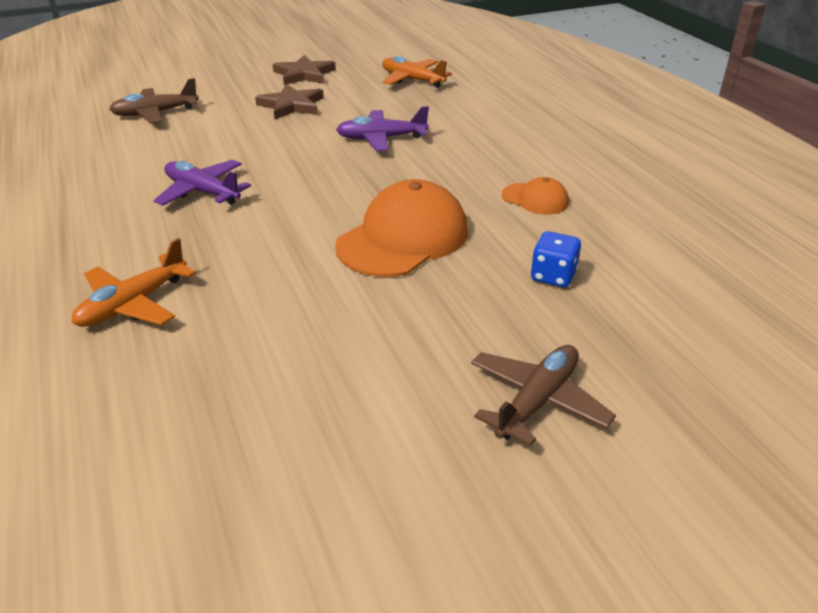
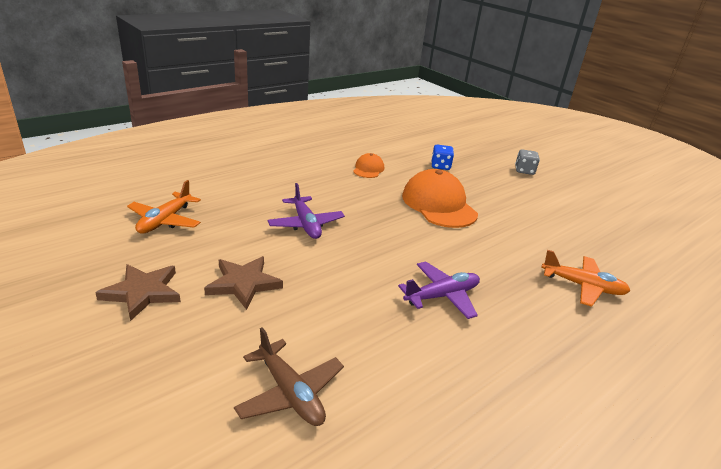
camera: 110 degrees left, 5 degrees down
purple plane [153,160,251,206] -> purple plane turned 135 degrees counterclockwise [398,261,480,319]
orange cap [335,179,468,277] -> orange cap turned 45 degrees clockwise [402,169,478,228]
brown plane [471,345,616,446] -> grey dice [515,149,540,175]

